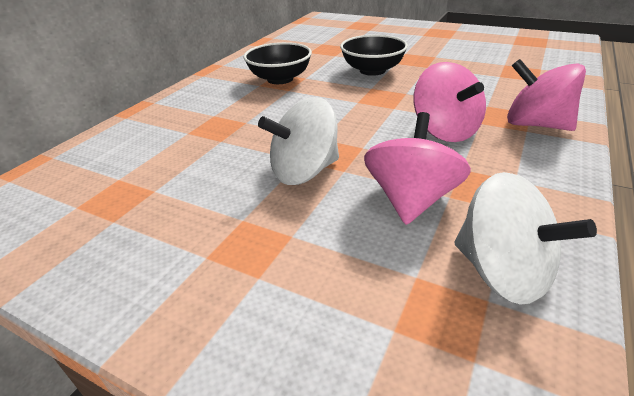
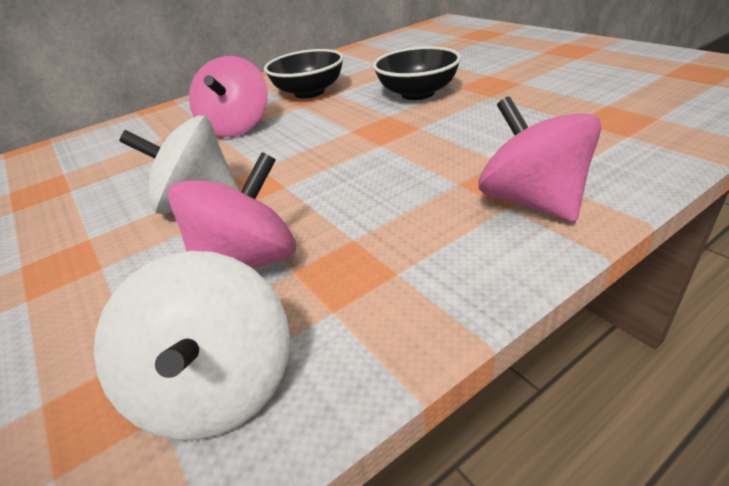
camera: 30 degrees right, 0 degrees up
pink spinning top [414,62,486,142] -> pink spinning top moved to [189,56,268,137]

